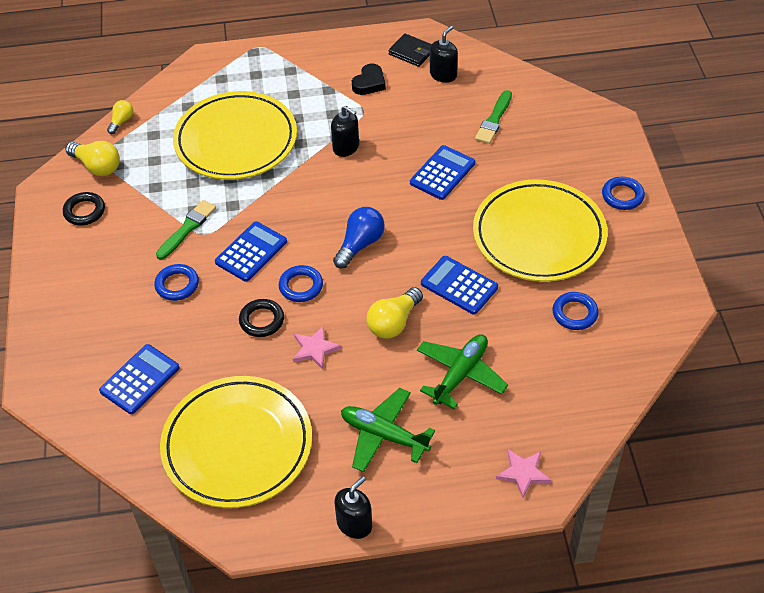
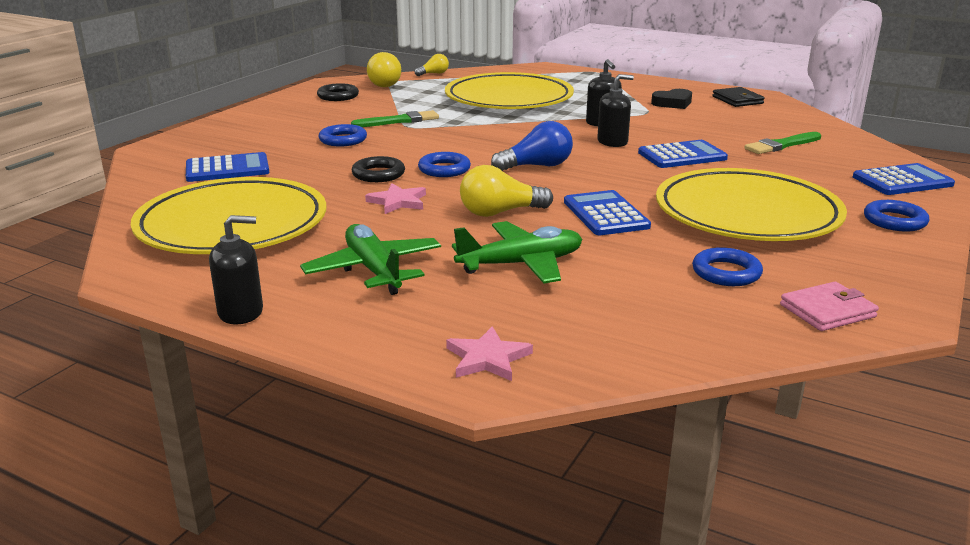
camera: 35 degrees right, 25 degrees down
blue calculator [215,221,287,282] -> blue calculator moved to [853,163,955,195]
black soap dispenser [430,26,458,83] -> black soap dispenser moved to [597,74,634,147]
none -> pink wallet [780,282,879,331]

